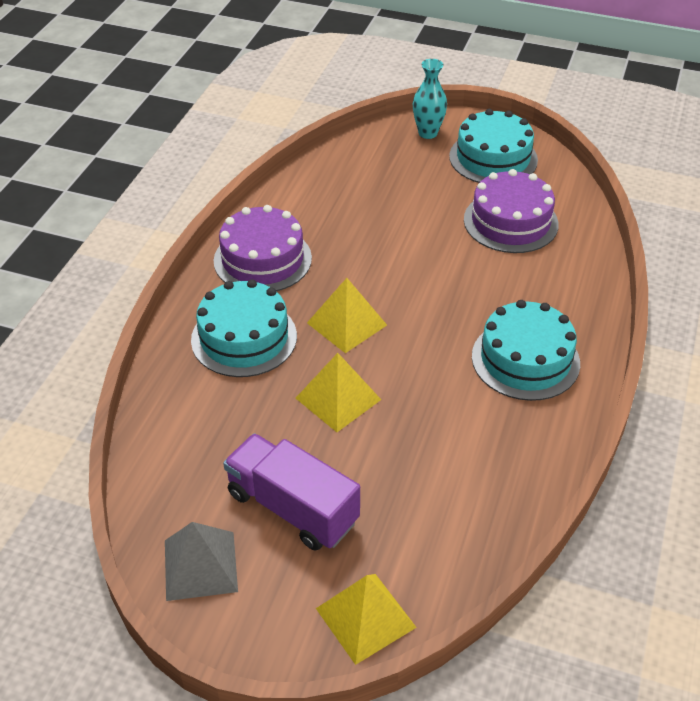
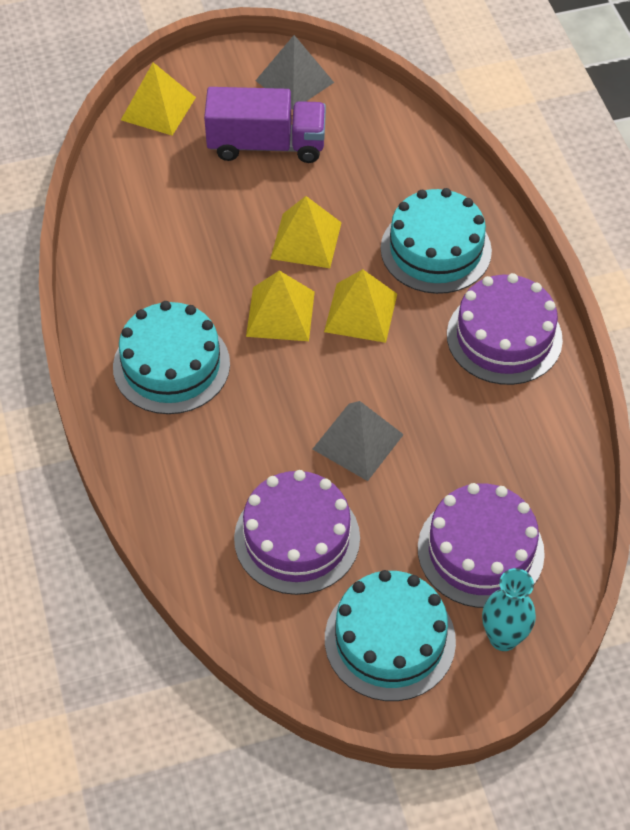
camera: 145 degrees right, 10 degrees up
none -> yellow pyramid [246,270,315,341]
none -> grey pyramid [313,401,404,481]
none -> purple cake [418,483,545,608]

